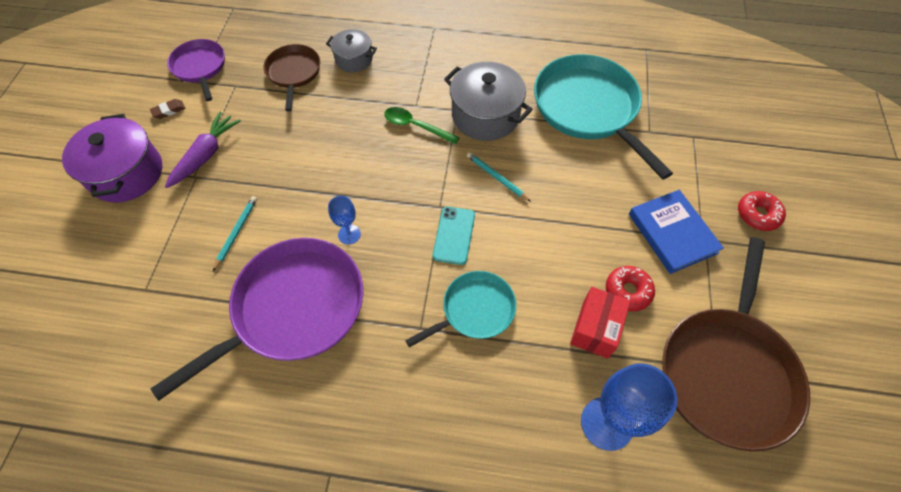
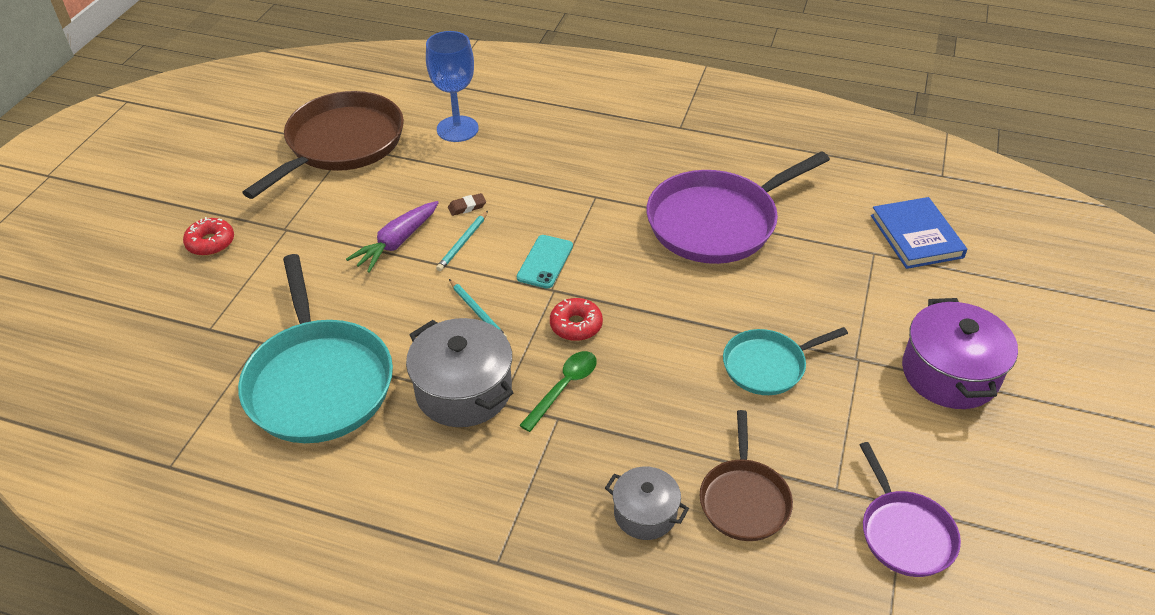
camera: 170 degrees left, 15 degrees down
brown eraser [150,99,186,119] -> brown eraser moved to [448,193,486,216]
purple carrot [165,112,241,188] -> purple carrot moved to [346,201,439,273]
turquoise pencil [213,196,257,271] -> turquoise pencil moved to [436,211,488,271]
blue goblet [328,196,361,245] -> none
green spoon [384,107,460,144] -> green spoon turned 90 degrees counterclockwise [519,351,597,432]
turquoise pan [405,271,516,347] -> turquoise pan moved to [723,327,848,395]
red box [570,287,630,359] -> none
red donut [606,266,655,311] -> red donut moved to [550,298,603,341]
blue book [629,190,724,274] -> blue book moved to [871,197,967,269]

